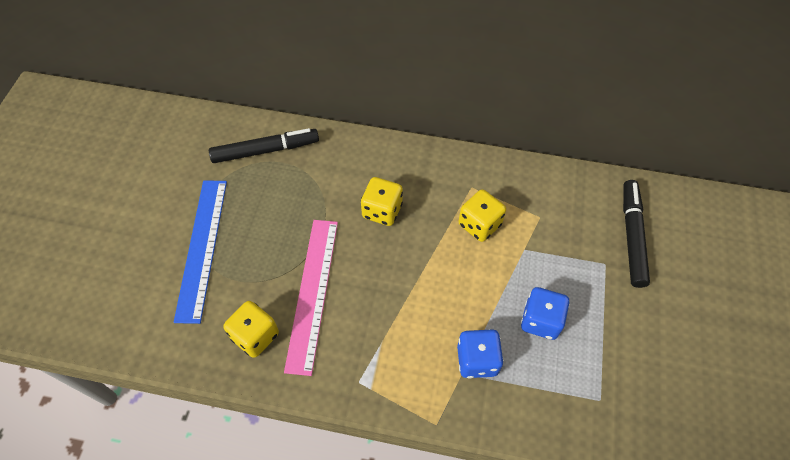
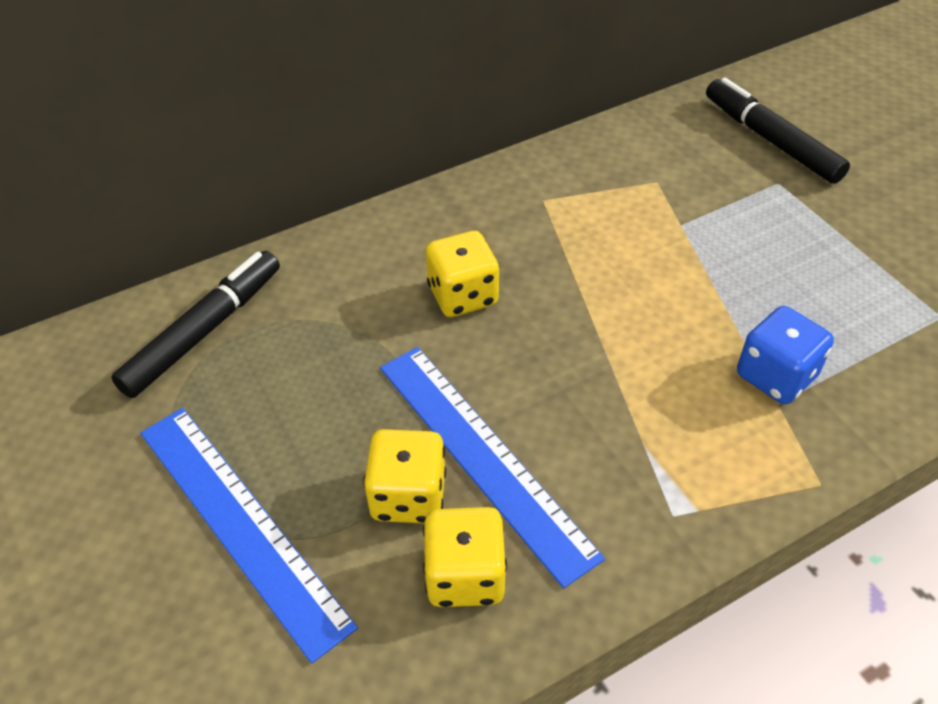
camera: 40 degrees left, 10 degrees down
pink ruler [284,220,338,376] -> blue ruler [380,347,605,588]
yellow dice [459,190,506,242] -> yellow dice moved to [363,429,446,523]
blue dice [521,287,570,340] -> none

